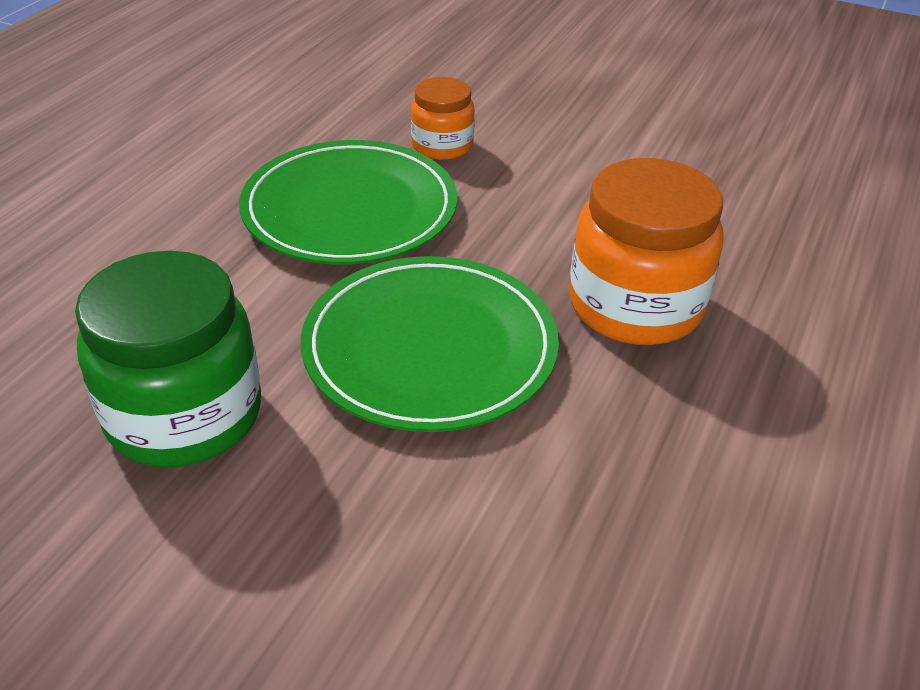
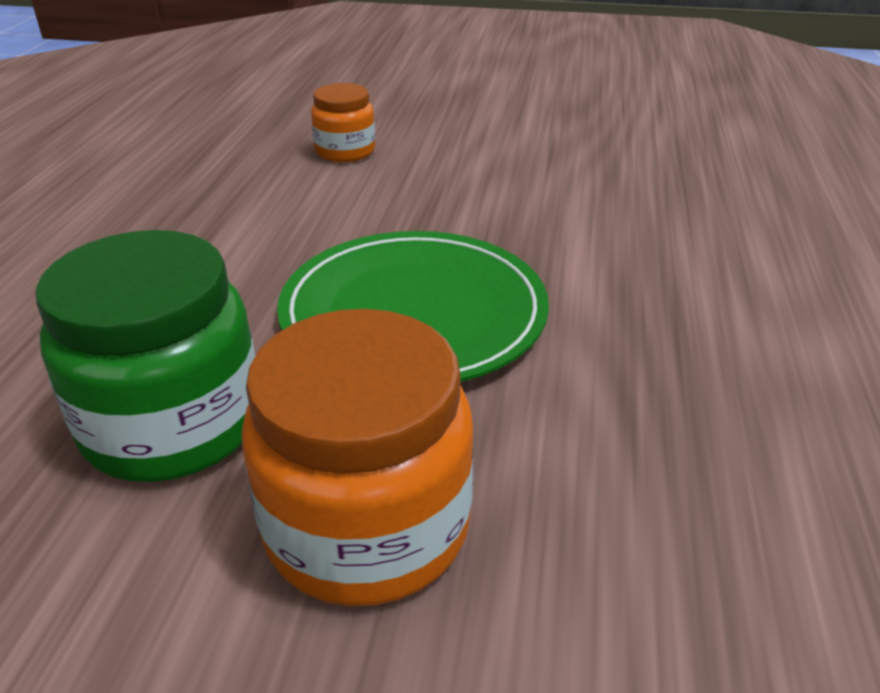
camera: 15 degrees left, 5 degrees down
green plate [239,140,457,265] -> none
orange jar [569,158,724,345] -> orange jar moved to [242,309,474,606]

